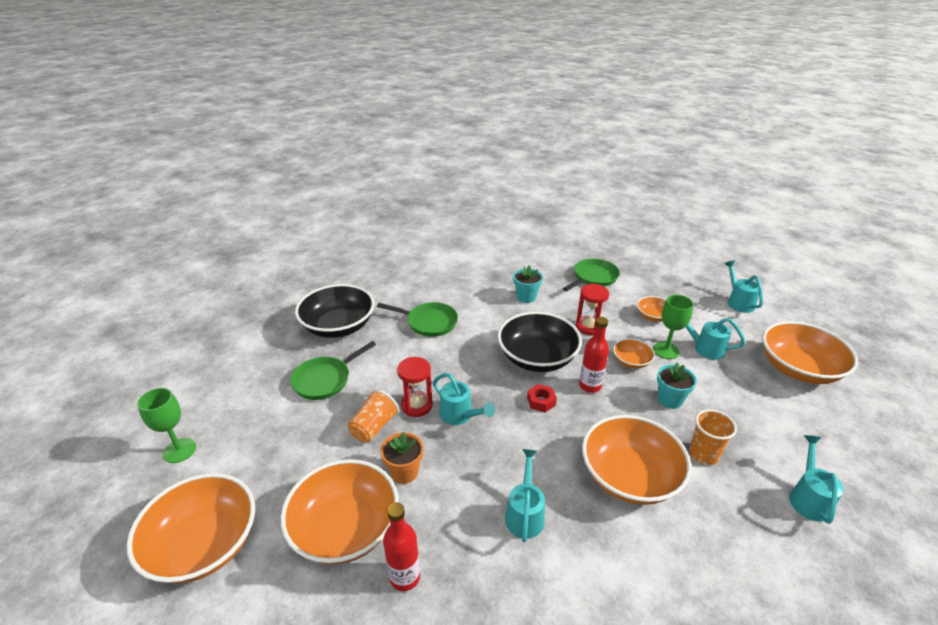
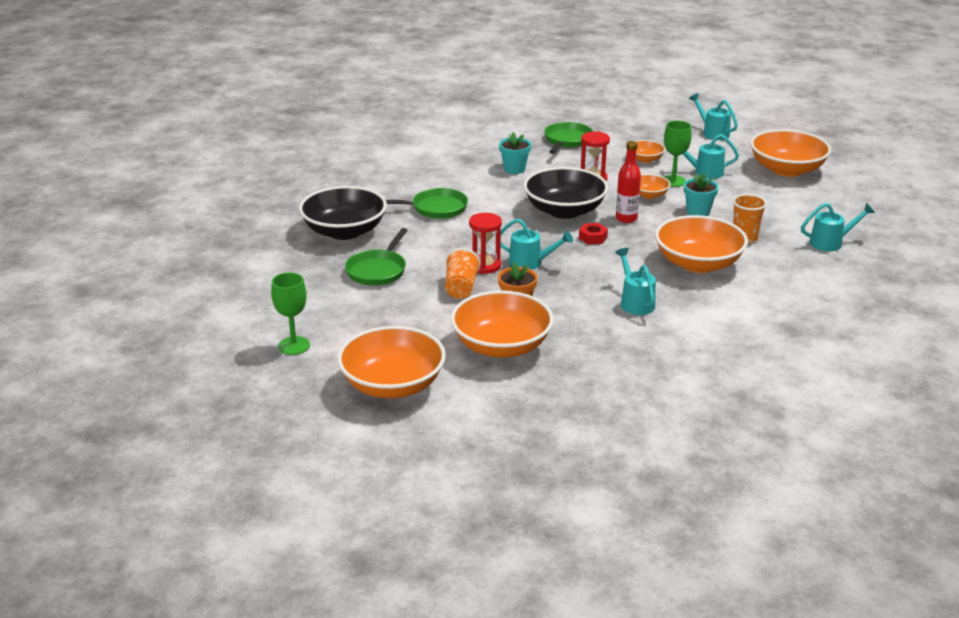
camera: 25 degrees left, 5 degrees down
red bottle [383,502,420,591] -> none
turquoise watering can [789,435,844,524] -> turquoise watering can turned 90 degrees clockwise [801,203,875,252]

